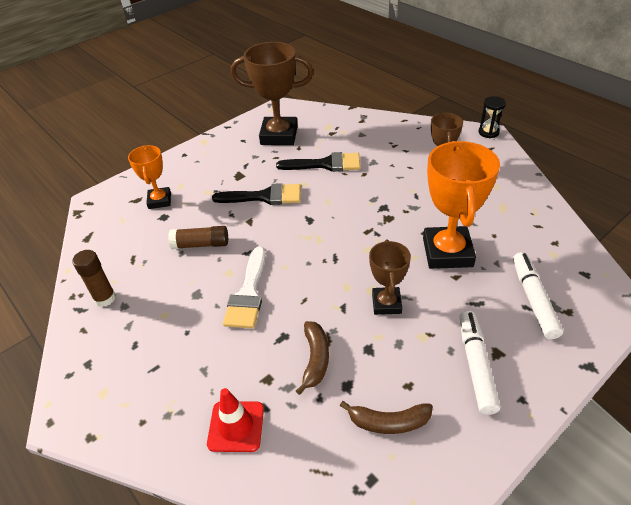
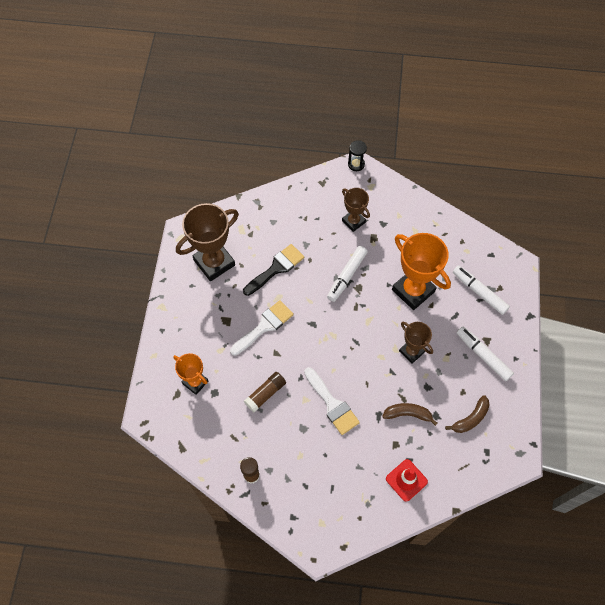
camera: 45 degrees left, 20 degrees up
black brush [212,183,301,205] -> white brush [230,300,294,356]
brown banana [296,321,329,395] -> brown banana turned 45 degrees counterclockwise [382,403,438,426]
none -> white marker [327,246,368,302]

